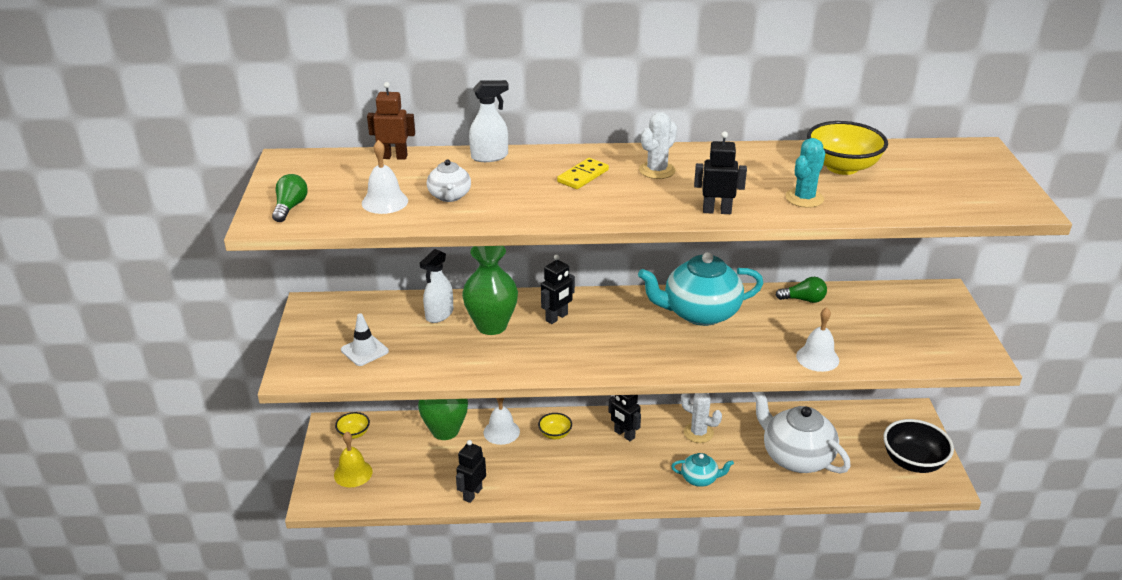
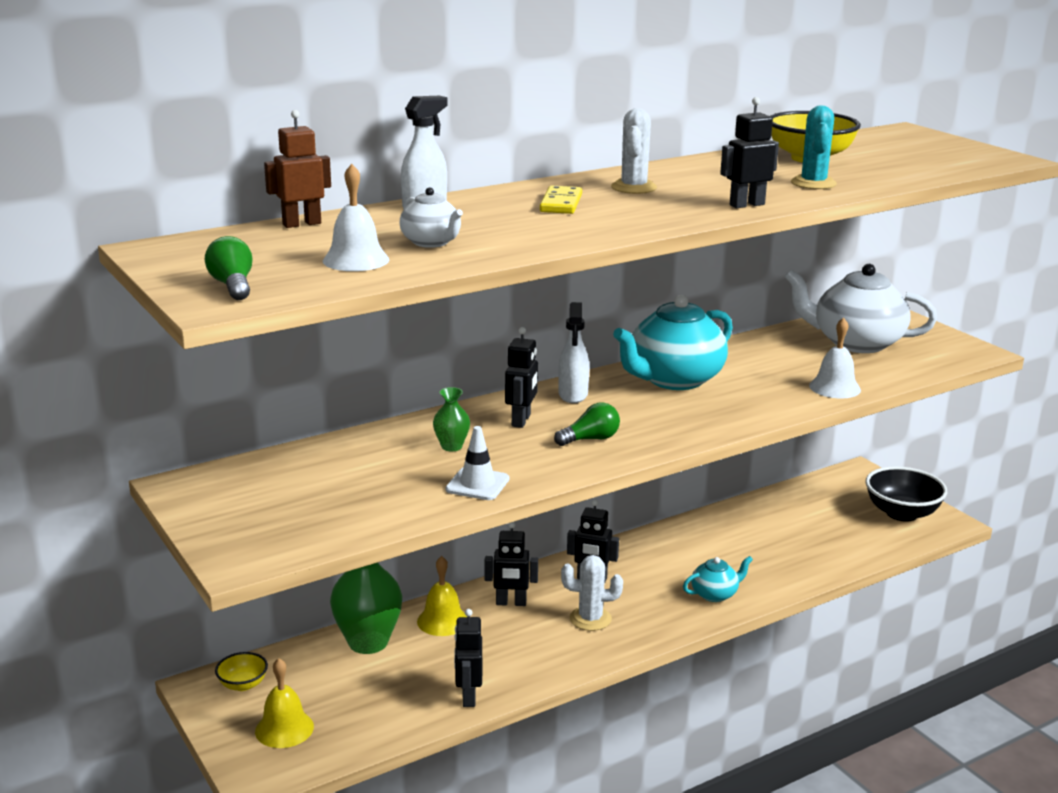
camera: 30 degrees left, 10 degrees down
white traffic cone [341,313,389,366] -> white traffic cone moved to [445,426,509,500]
white spray bottle [420,249,453,323] -> white spray bottle moved to [558,302,589,403]
green vase [462,246,518,335] -> green vase [433,387,470,451], size x0.49
white bell [484,398,520,445] -> yellow bell [417,556,467,636]
yellow bowl [538,413,572,439] -> black robot [485,522,538,606]
white cactus [681,393,722,443] -> white cactus moved to [561,555,623,631]
white teapot [752,392,851,474] -> white teapot moved to [785,264,937,353]
green light bulb [776,277,827,303] -> green light bulb moved to [554,402,620,446]

